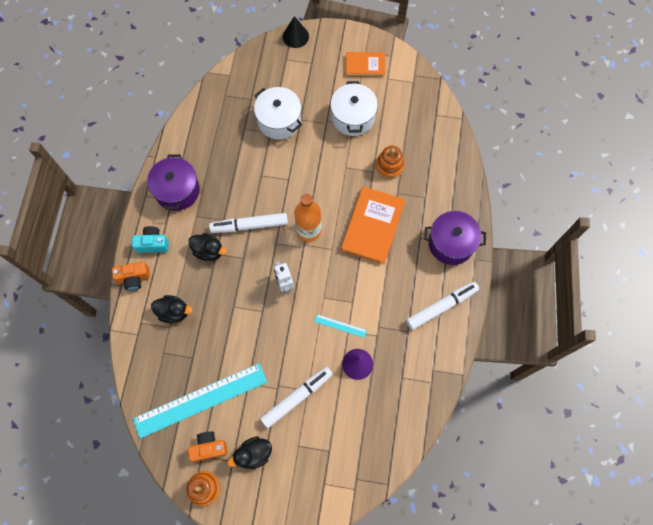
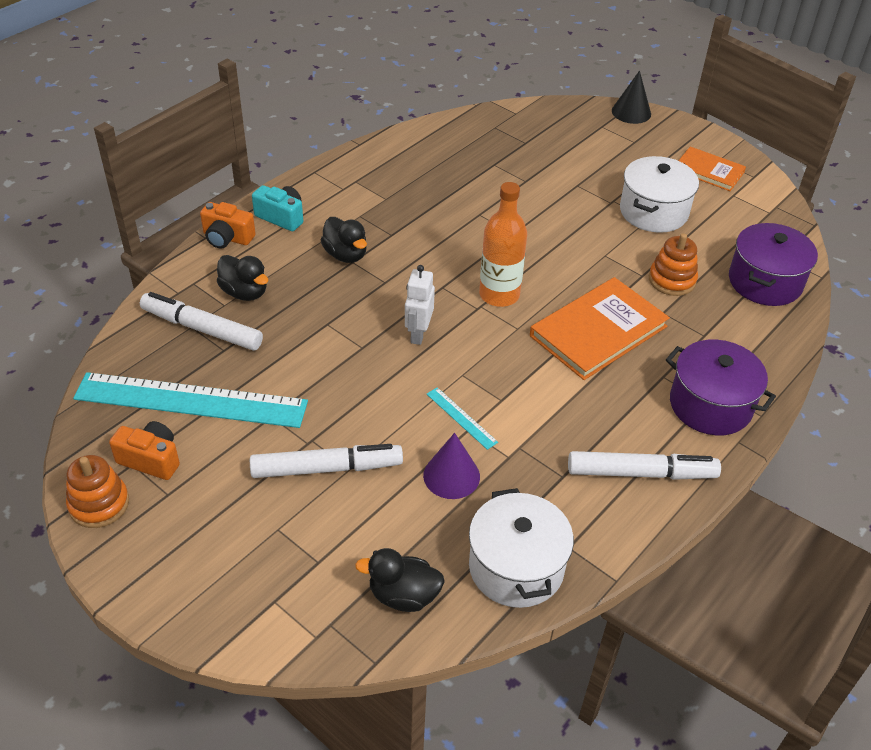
camera: 30 degrees right, 25 degrees down
purple pot [147,154,200,211] -> purple pot moved to [729,223,818,306]
white marker [209,213,288,233] -> white marker moved to [140,292,263,351]
black duck [227,436,272,469] -> black duck moved to [355,548,445,612]
white pot [254,87,302,140] -> white pot moved to [469,488,574,608]

